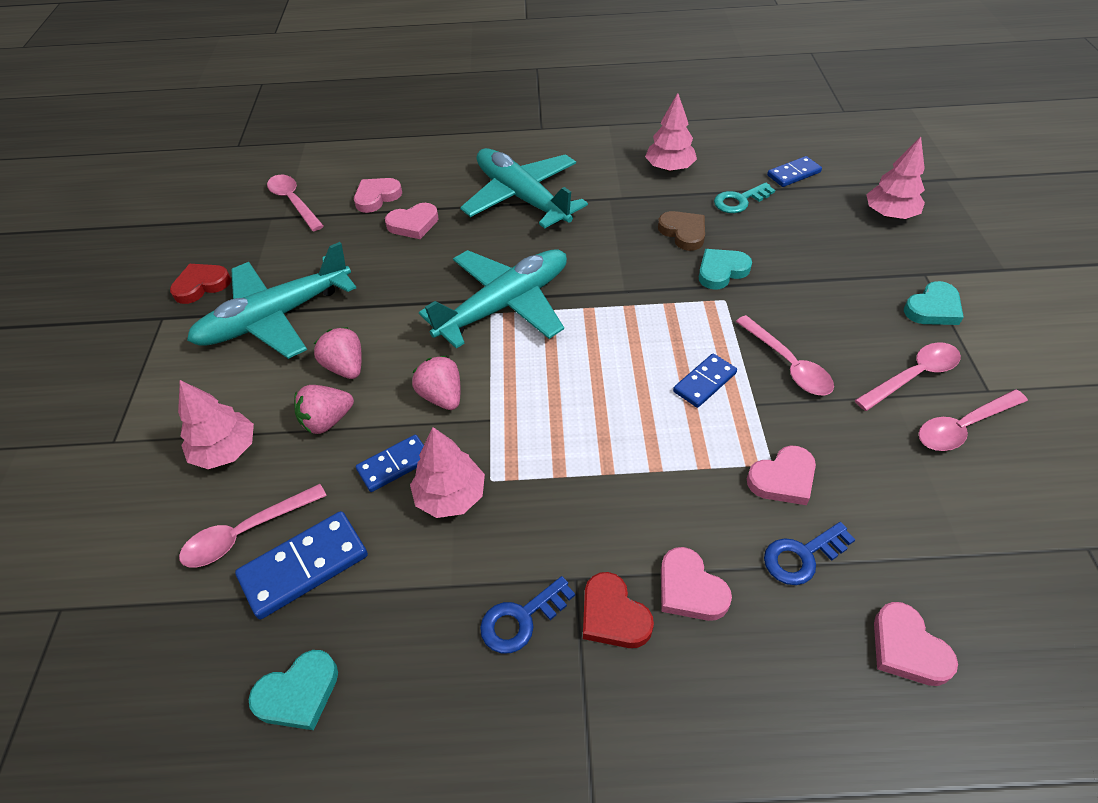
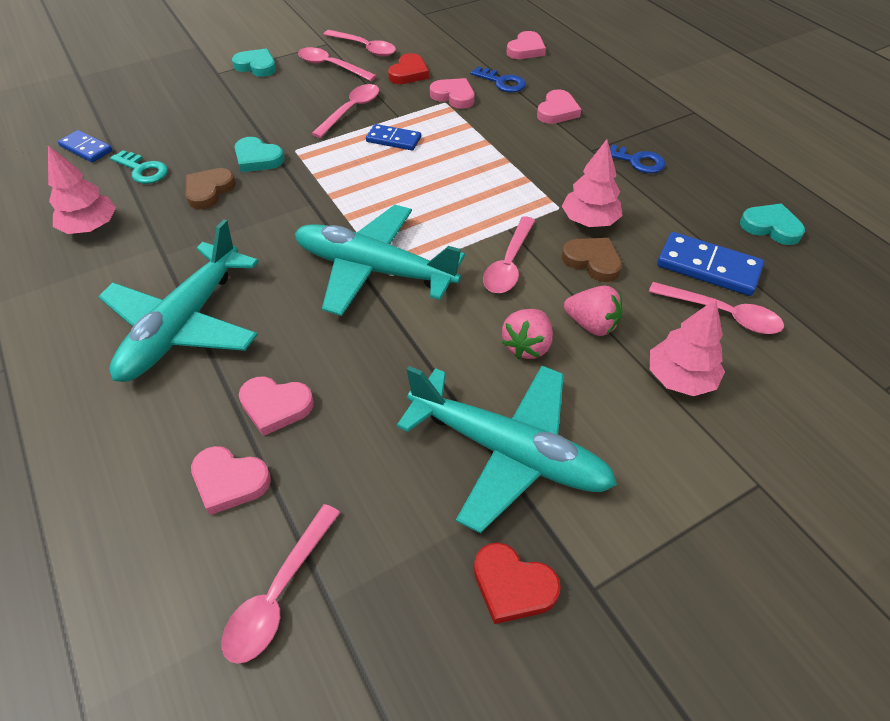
camera: 120 degrees left, 0 degrees up
blue domino [356,435,424,492] -> brown heart [562,238,622,282]
pink heart [385,203,439,239] -> pink heart turned 150 degrees clockwise [239,377,314,436]
pink strawberry [412,356,460,410] -> pink spoon [483,216,535,293]
red heart [583,572,654,648] -> red heart moved to [388,53,429,84]
pink tree [866,137,925,219] -> none

